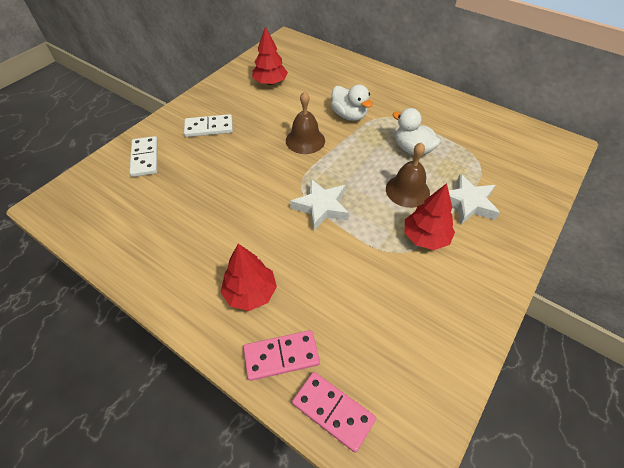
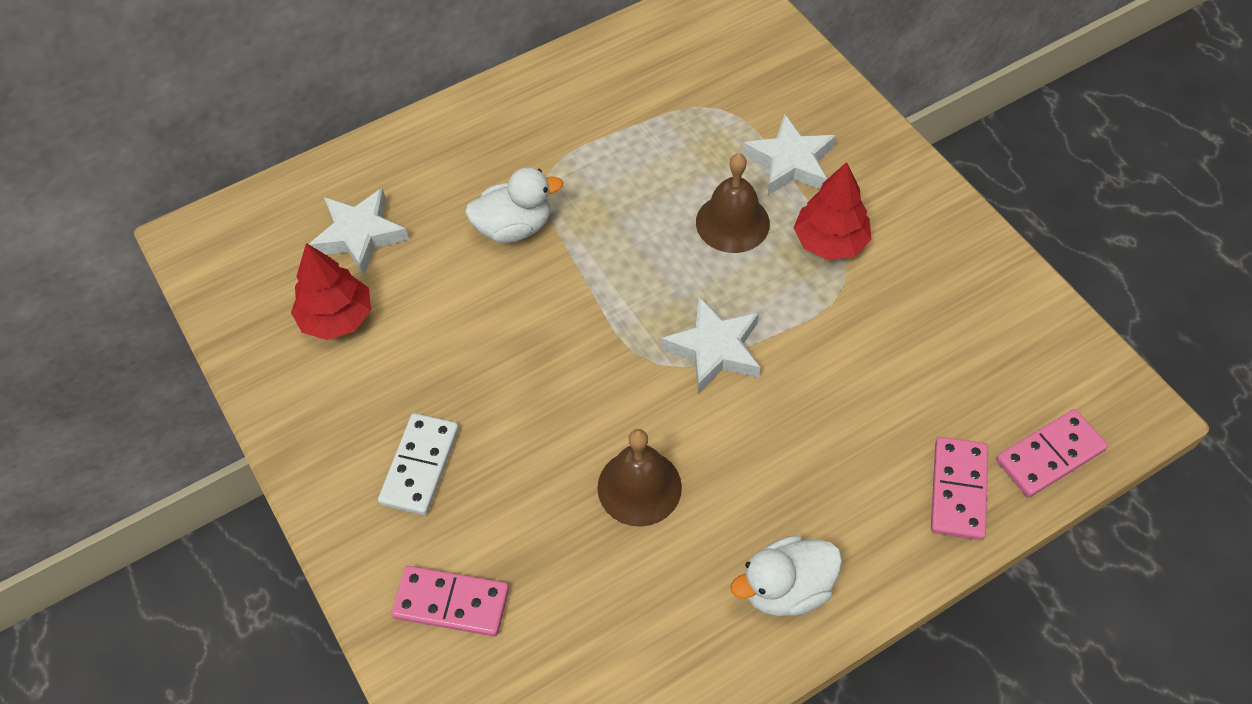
camera: 65 degrees left, 5 degrees up
white domino [130,136,158,177] -> pink domino [391,566,509,637]
red tree [221,244,277,311] -> none
brown bell [286,91,325,154] -> brown bell moved to [597,429,682,527]
white duck [393,108,440,155] -> white duck moved to [731,535,842,616]
none -> white star [309,188,409,275]

